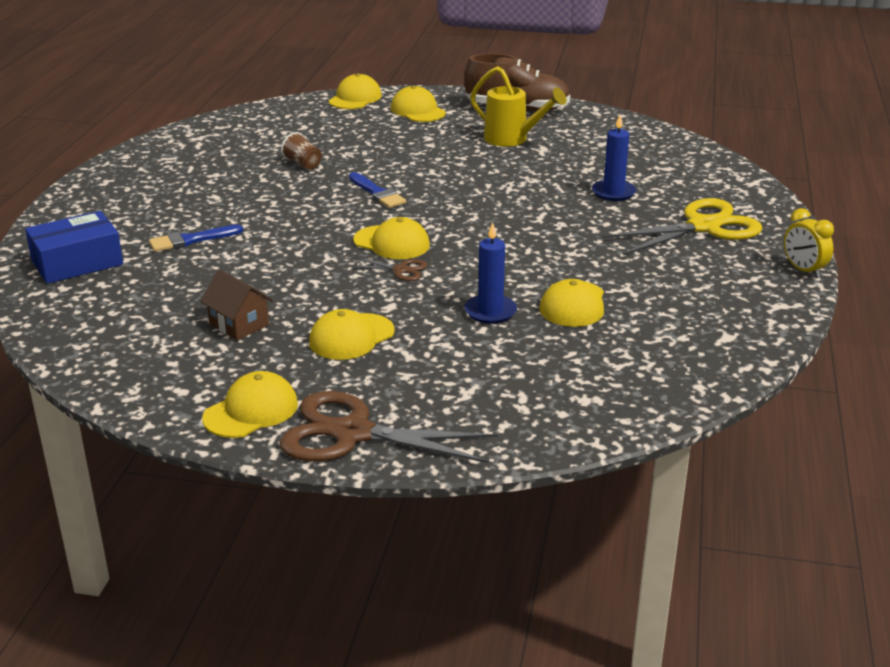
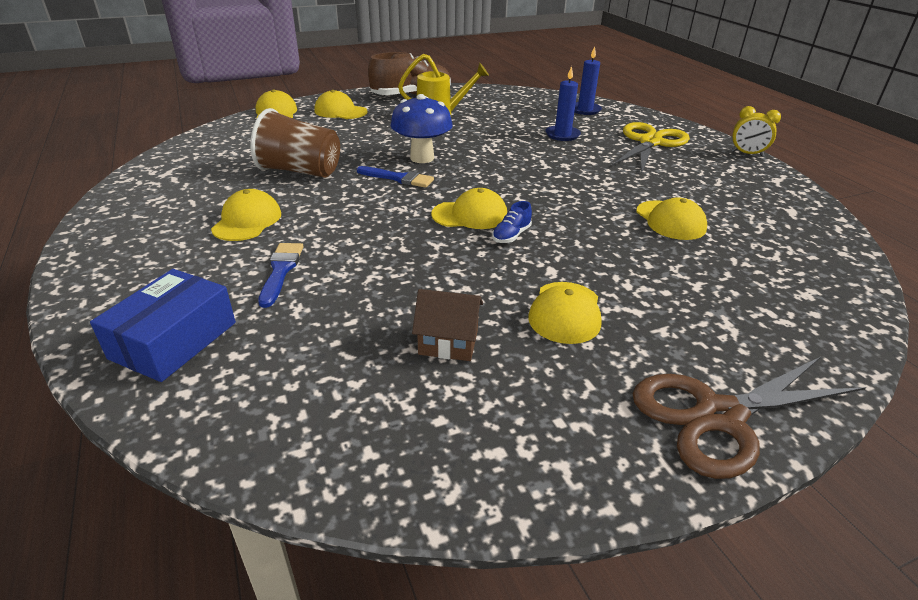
camera: 35 degrees left, 5 degrees up
blue brush [149,225,243,252] -> blue brush turned 150 degrees clockwise [258,243,303,308]
yellow cap [202,371,298,438] -> yellow cap moved to [211,189,281,241]
brown cup [281,132,322,169] -> brown cup [250,108,340,178], size x2.08
brown scissors [348,257,427,281] -> blue shoe [492,201,532,243]
blue candle [464,222,517,324] -> blue candle moved to [574,47,602,115]
none -> blue mushroom [390,94,453,163]

